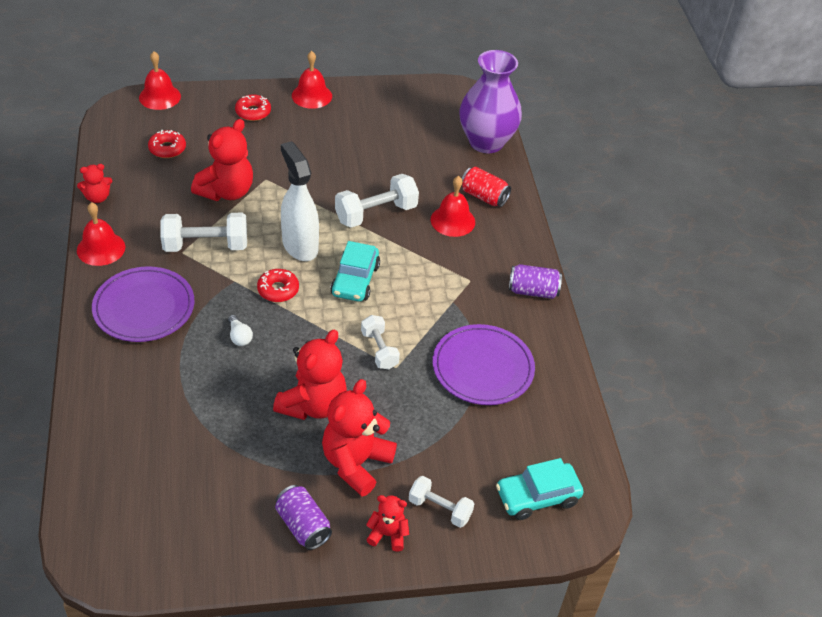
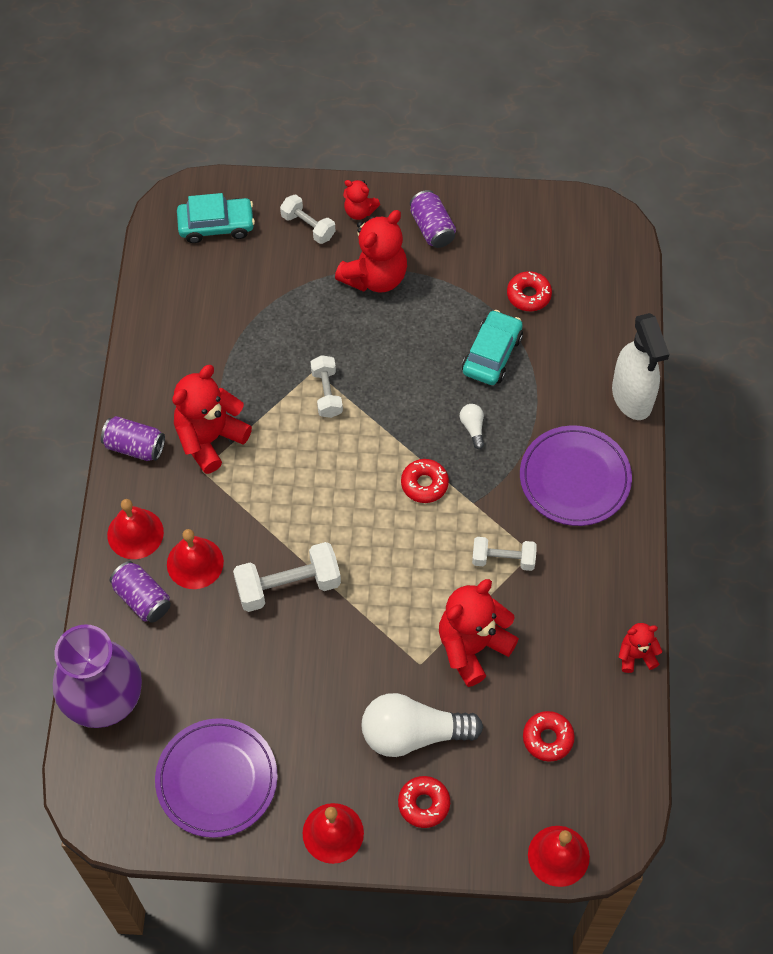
camera: 165 degrees left, 15 degrees up
red bell [77,202,125,266] -> red bell moved to [107,499,164,559]
white dumbbell [160,213,247,252] -> white dumbbell [472,537,537,571], size x0.62
red teddy bear [273,330,347,420] -> red teddy bear moved to [172,365,252,474]
white spray bottle [281,141,319,261] -> white spray bottle moved to [612,313,669,420]
turquoise car [330,241,380,302] -> turquoise car moved to [462,310,523,385]
purple plate [433,324,535,405] -> purple plate moved to [155,718,278,838]
red can [461,167,511,207] -> purple can [110,561,171,623]
none -> white light bulb [362,693,483,757]
none -> red donut [507,271,552,311]

